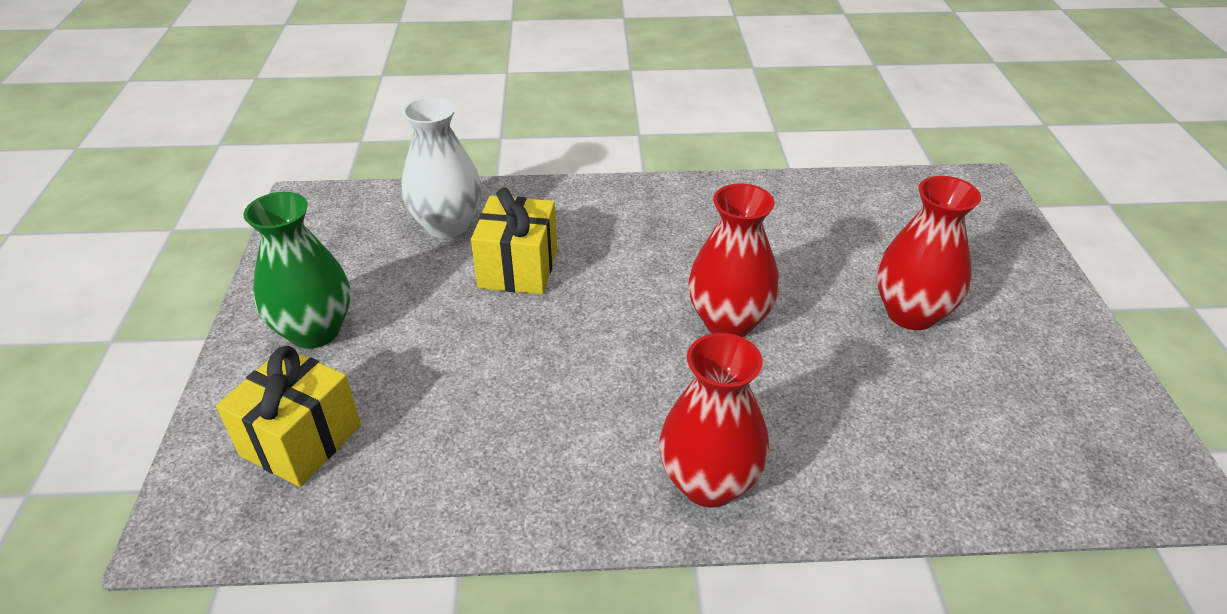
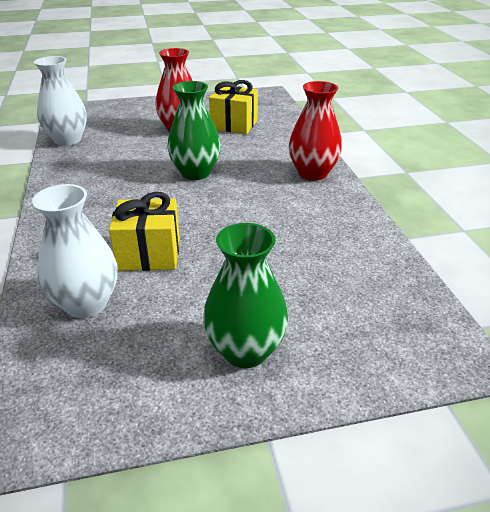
camera: 100 degrees left, 5 degrees down
yellow gift [216,346,361,487] -> yellow gift moved to [209,80,258,134]
red vase [688,183,779,337] -> green vase [167,81,221,180]
none -> white vase [34,56,87,146]

